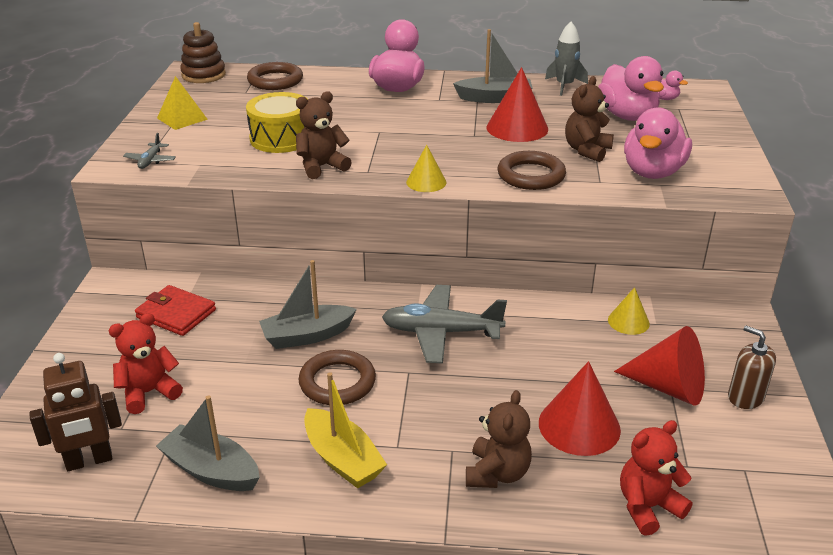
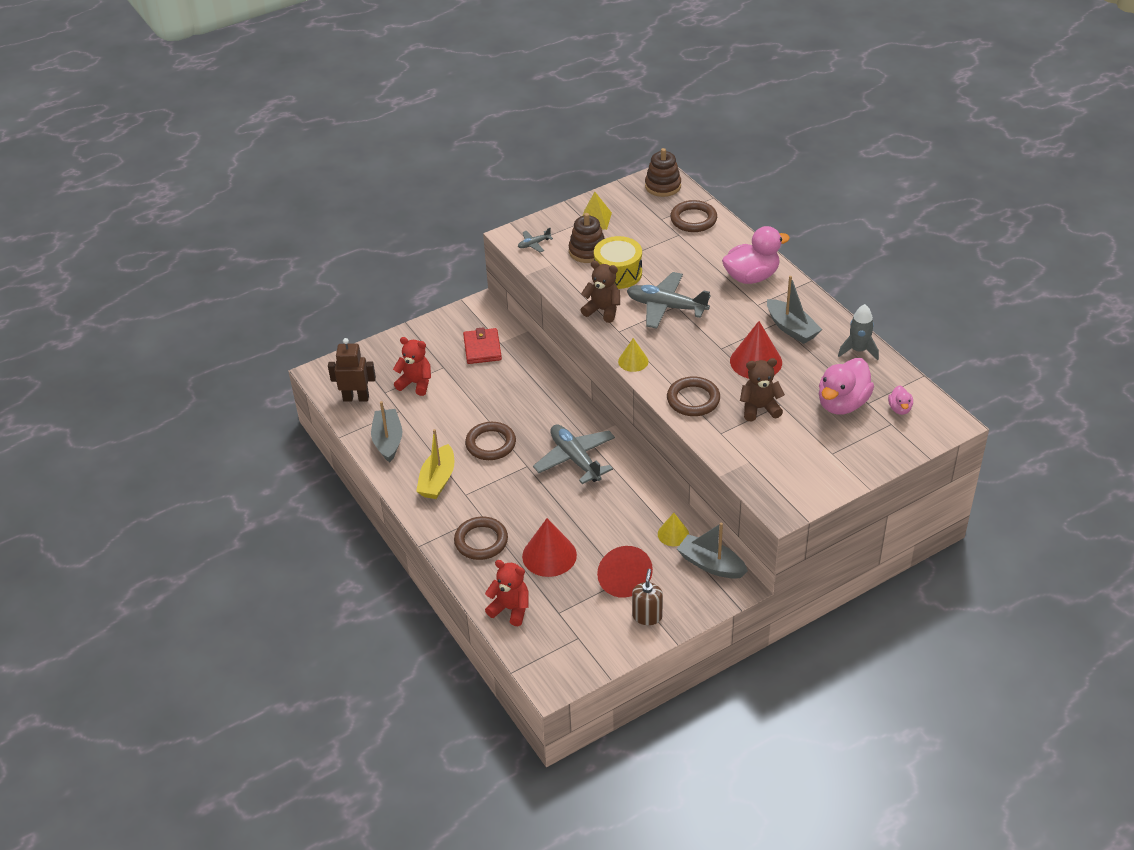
camera: 55 degrees right, 10 degrees up
brown robot [29,353,122,471] -> brown robot turned 150 degrees clockwise [328,338,376,401]
grey boat [259,260,357,349] -> grey boat moved to [677,522,748,579]
brown teddy bear [466,390,532,488] -> brown ring [454,517,508,560]
pink duck [624,107,692,179] -> none
none -> brown stacking toy [569,213,604,263]
none -> grey plane [627,272,711,329]

